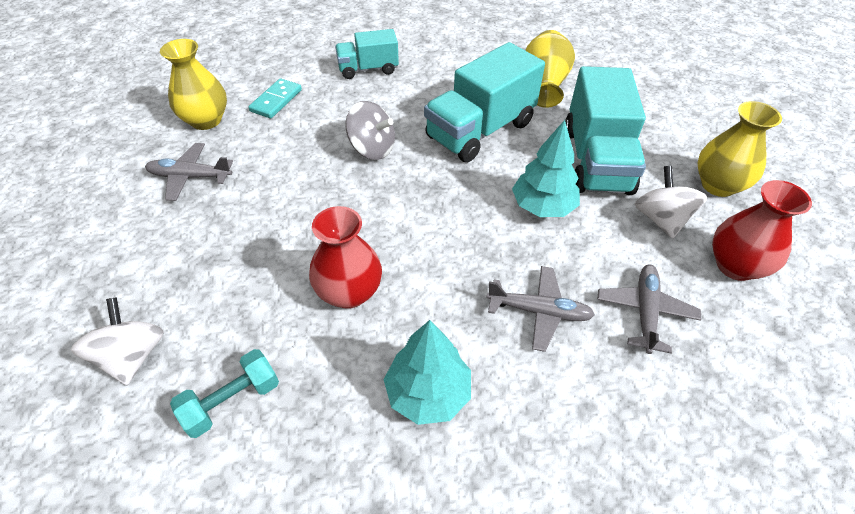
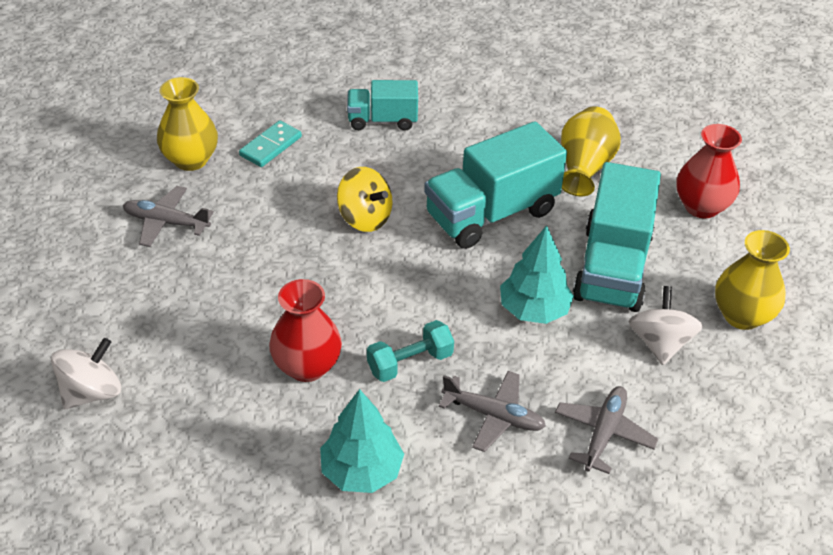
camera: 10 degrees right, 5 degrees down
white spinning top [71,297,164,385] -> white spinning top turned 45 degrees clockwise [51,338,121,409]
turquoise dumbbell [170,349,279,438] -> turquoise dumbbell moved to [367,320,454,382]
grey spinning top [345,101,395,160] -> yellow spinning top [337,167,393,232]
red vase [712,180,812,281] -> red vase moved to [676,124,742,218]

